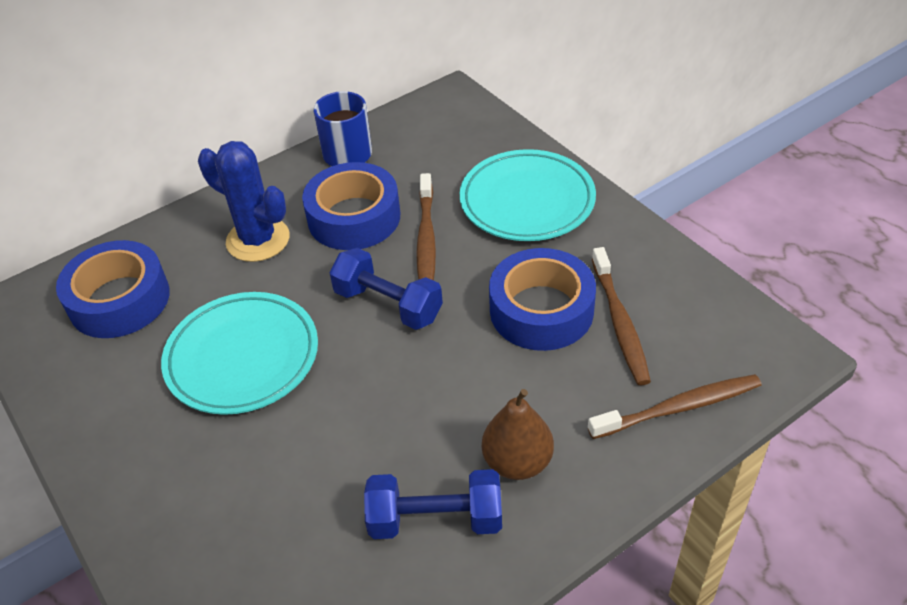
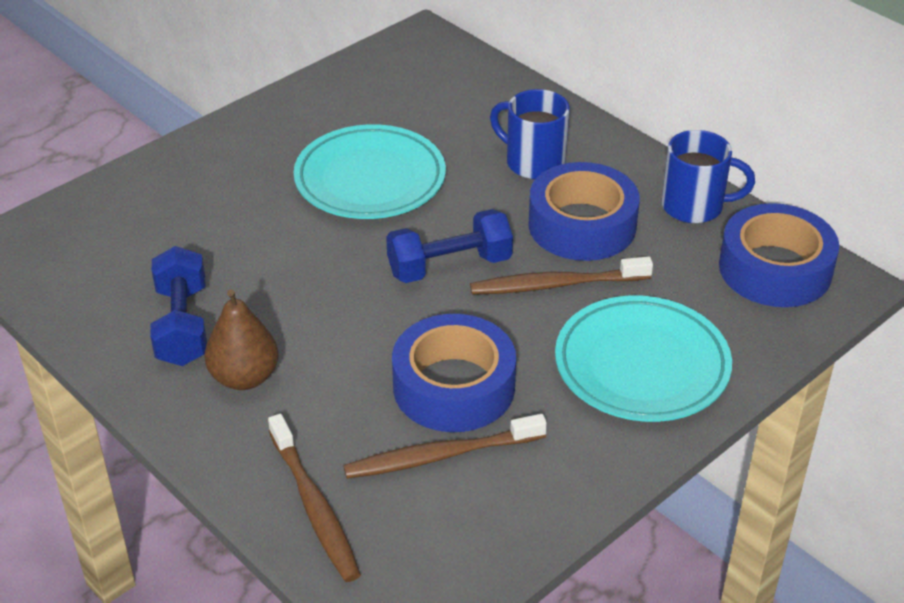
camera: 80 degrees right, 5 degrees down
blue tape [56,240,170,338] -> blue tape moved to [719,203,839,307]
blue cactus [198,141,290,262] -> blue mug [490,89,570,179]
blue dumbbell [329,248,443,330] -> blue dumbbell turned 45 degrees clockwise [386,209,513,283]

